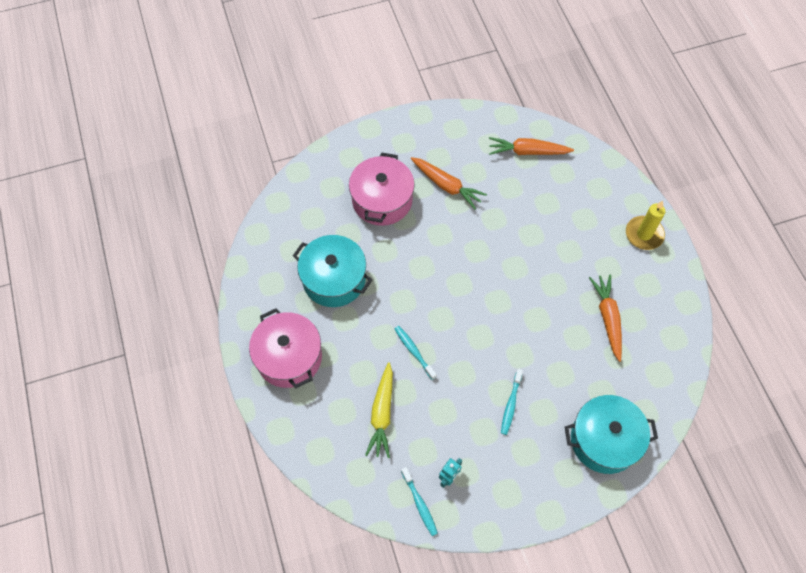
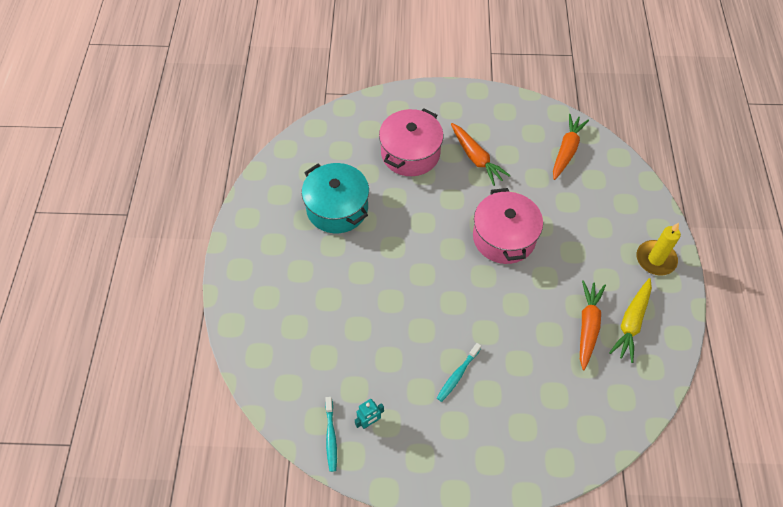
camera: 20 degrees right, 5 degrees down
pink pot [249,308,322,388] -> pink pot moved to [473,188,543,264]
yellow carrot [365,363,393,458] -> yellow carrot moved to [609,278,652,363]
turquoise toothbrush [394,326,437,380] -> none
orange carrot [489,137,574,155] -> orange carrot turned 90 degrees clockwise [553,114,589,180]
turquoise pot [565,395,658,474] -> none

